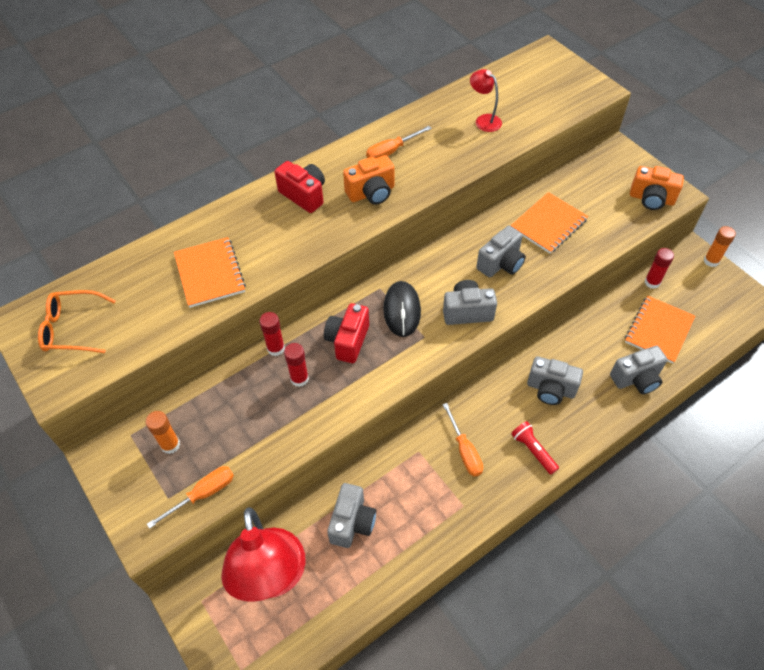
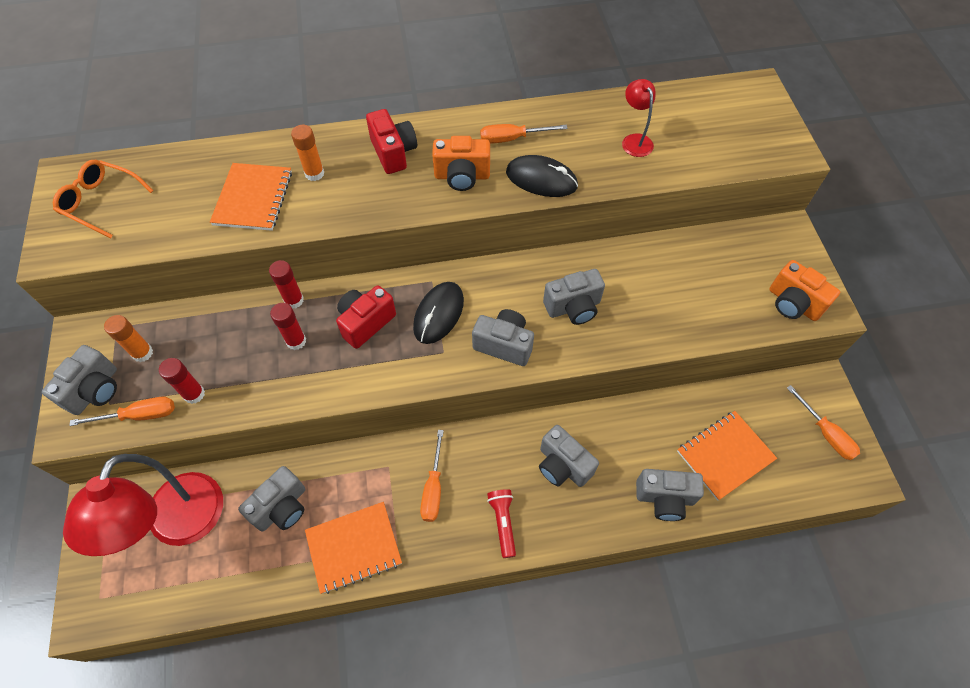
camera: 25 degrees right, 5 degrees up
orange notebook [511,192,588,254] -> orange notebook moved to [305,502,402,594]
red glue stick [645,248,674,289] -> red glue stick moved to [159,358,205,404]
orange glue stick [704,226,736,267] -> orange glue stick moved to [291,125,324,181]
none -> grey camera [42,345,117,415]
none -> black mouse [506,155,578,197]
none -> orange screwdriver [787,385,860,460]

